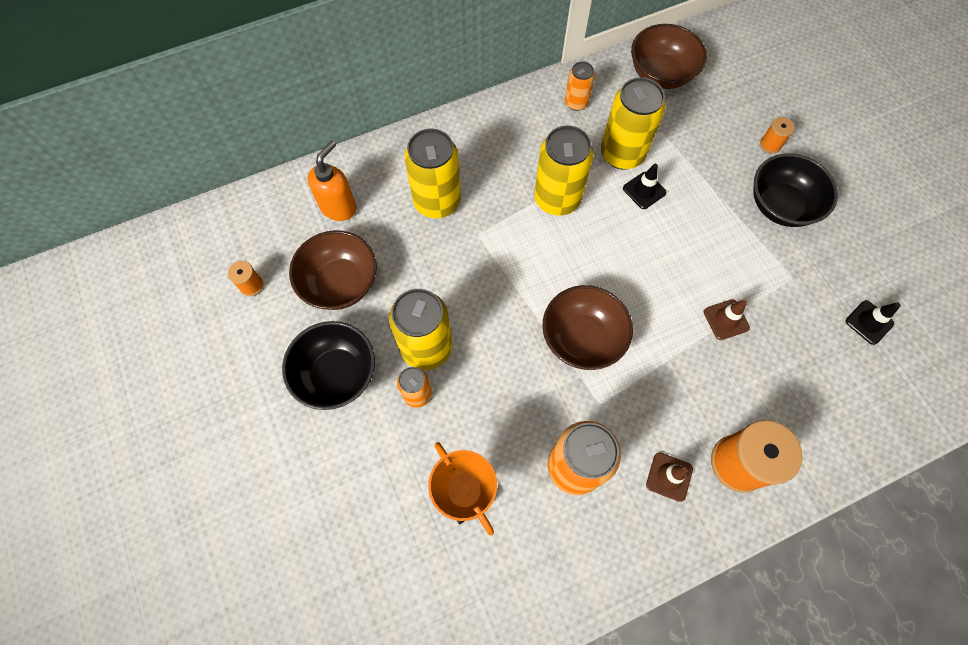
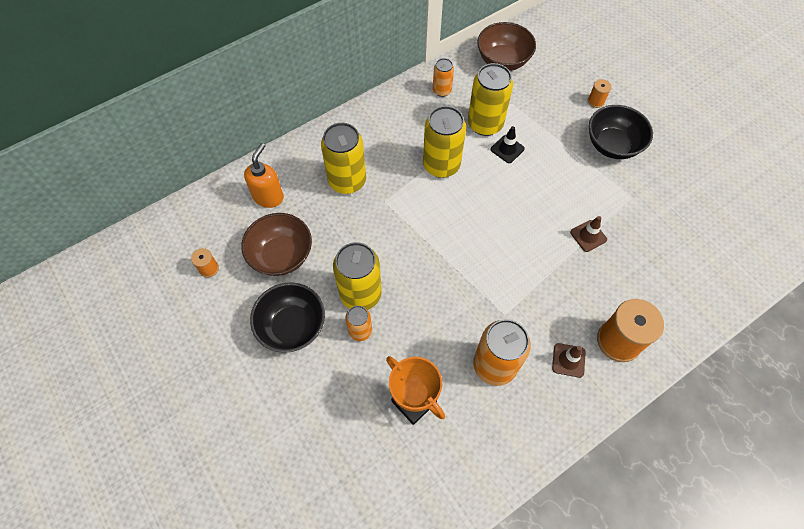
camera: 10 degrees left, 5 degrees down
brown bowl [542,285,633,370] -> none
black traffic cone [846,300,901,345] -> none

